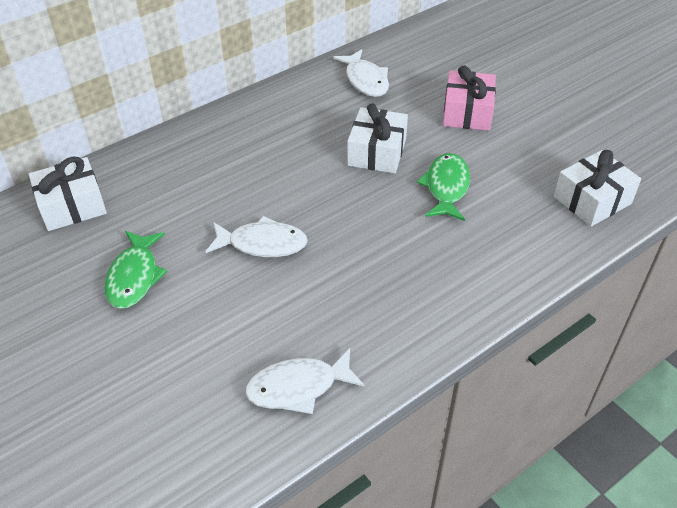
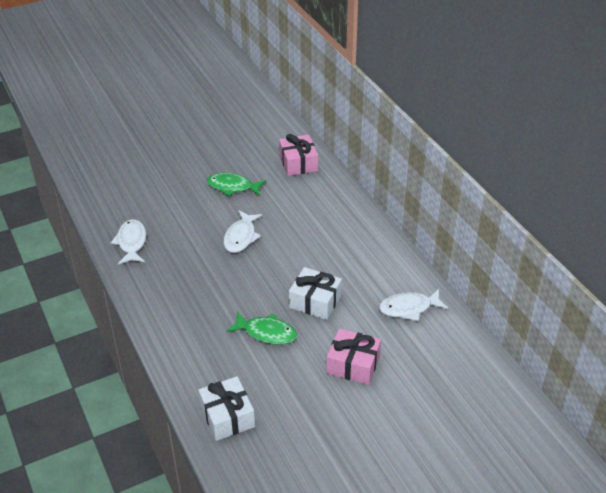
camera: 100 degrees right, 5 degrees down
white gift [29,157,107,231] -> pink gift [279,134,318,176]

